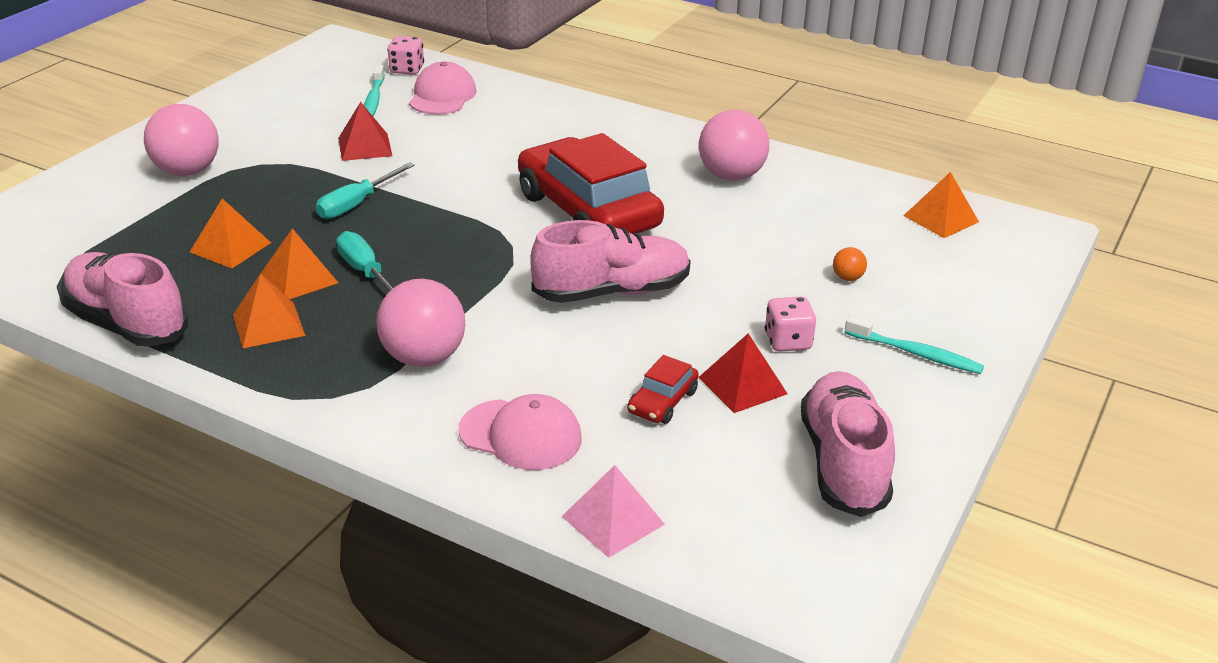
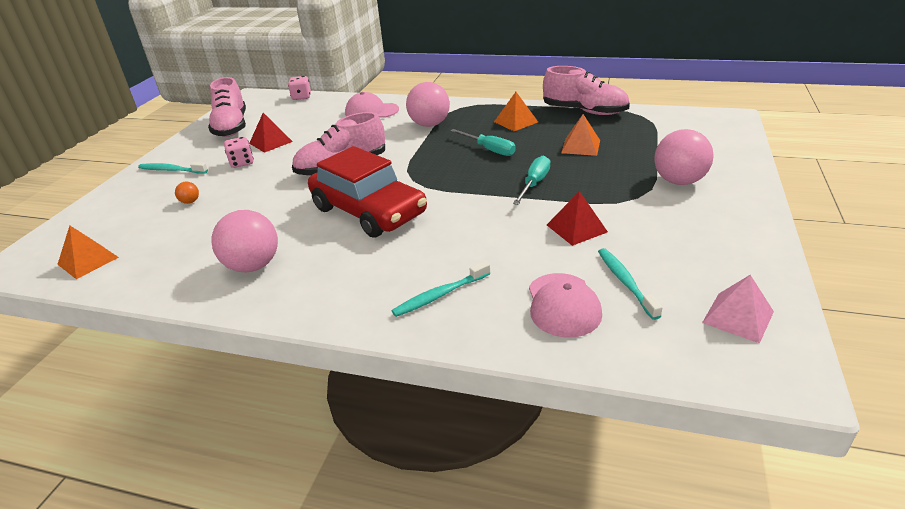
camera: 170 degrees right, 0 degrees up
orange pyramid [261,228,338,299] -> none
pink dice [387,36,424,75] -> pink dice moved to [288,76,311,100]
pink pyramid [561,465,665,558] -> pink pyramid moved to [702,275,774,343]
red car [627,355,699,424] -> none
none -> turquoise toothbrush [392,261,490,317]

